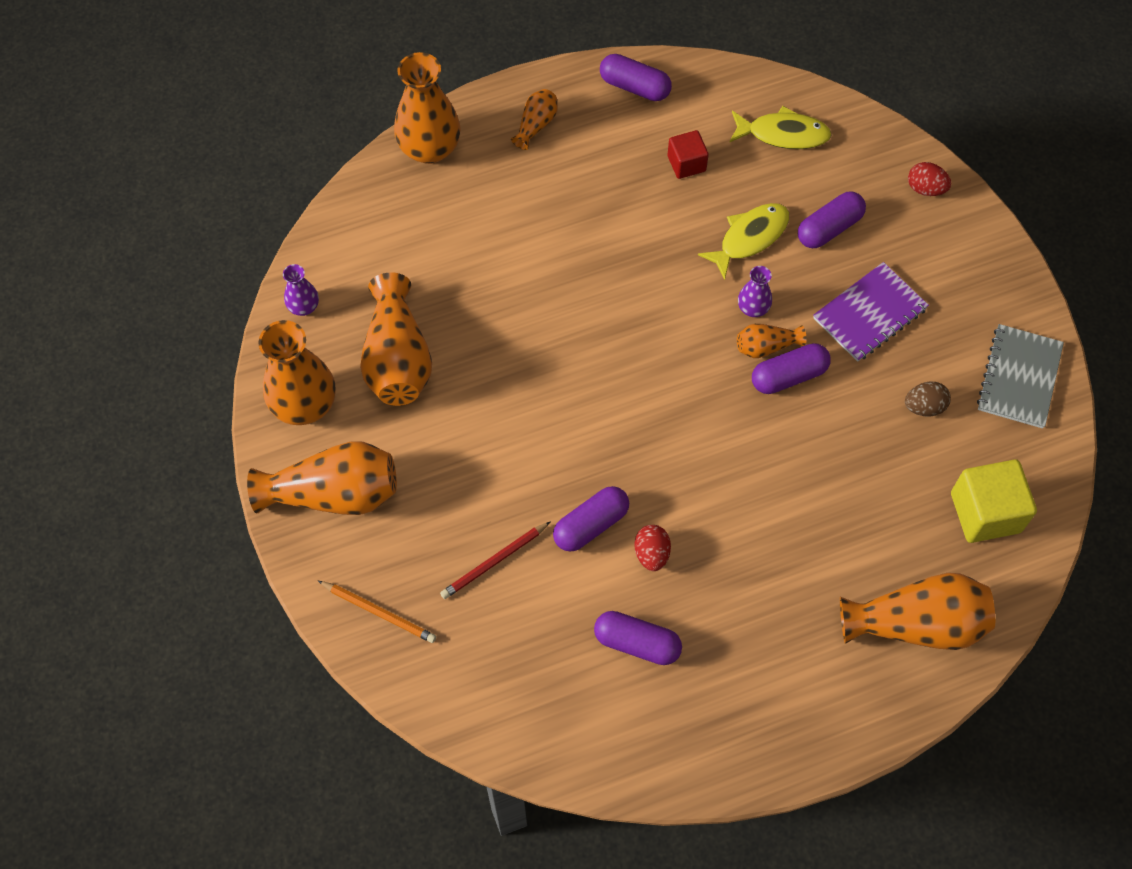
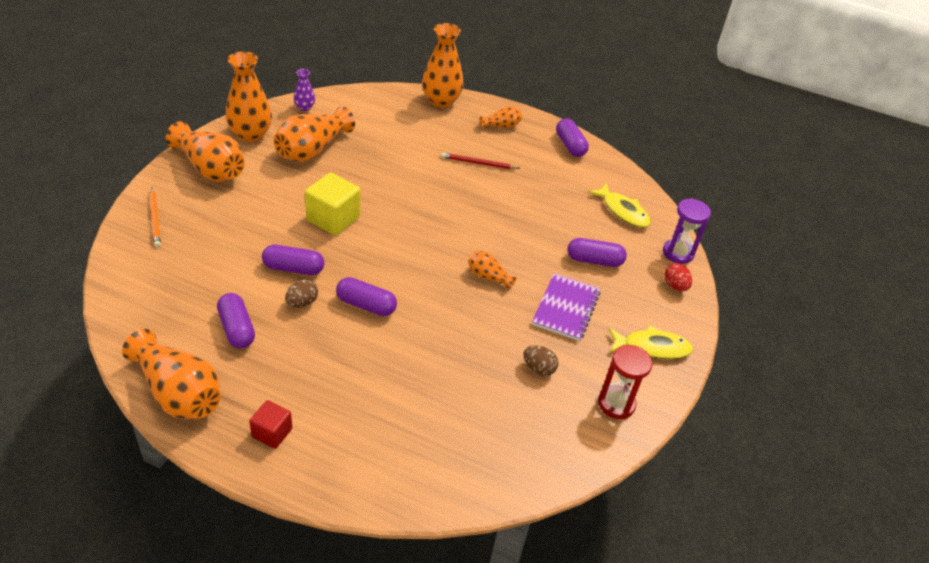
camera: 40 degrees right, 20 degrees down
red pencil [440,522,550,599] -> red pencil moved to [441,153,520,169]
red egg [634,525,671,571] -> brown egg [285,279,318,308]
red cube [667,130,709,179] -> red cube moved to [249,400,292,449]
yellow fish [698,203,789,280] -> yellow fish moved to [608,325,693,359]
purple vase [738,266,772,317] -> none
purple capsule [752,343,831,394] -> purple capsule moved to [336,277,397,316]
purple notebook [813,262,929,362] -> purple notebook turned 75 degrees counterclockwise [532,273,600,341]
orange vase [840,573,995,650] -> orange vase moved to [122,329,220,419]
yellow cube [951,459,1037,543] -> yellow cube moved to [305,173,360,236]
grey notebook [977,324,1064,428] -> red hourglass [598,345,653,419]
none -> purple hourglass [663,198,711,264]

